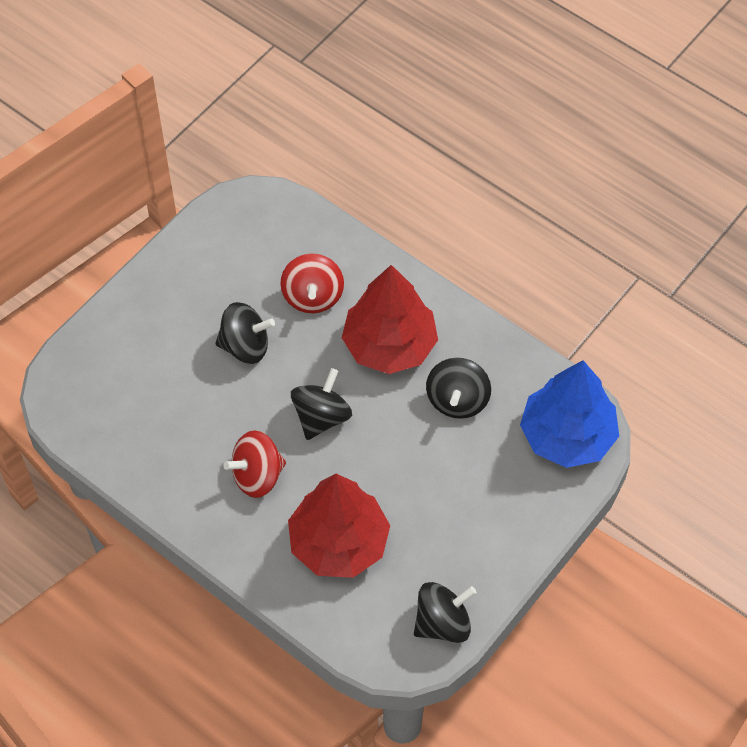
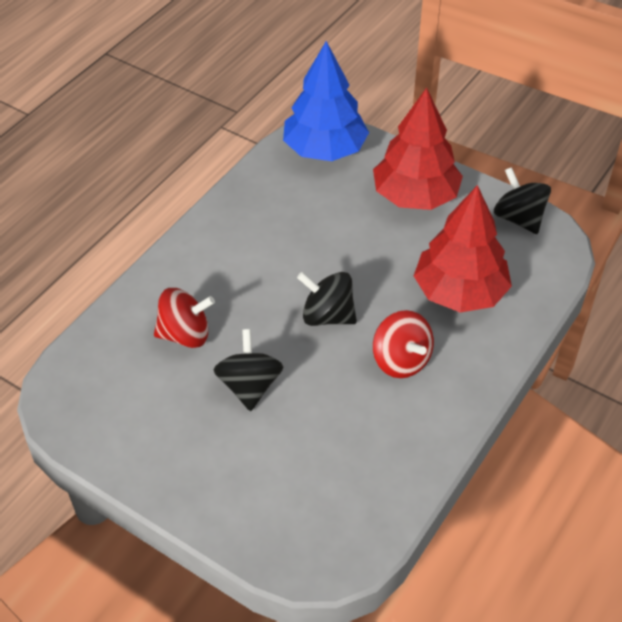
camera: 95 degrees left, 10 degrees down
red tree [342,265,438,374] -> red tree moved to [373,88,463,210]
black spinning top [426,358,491,419] -> none

